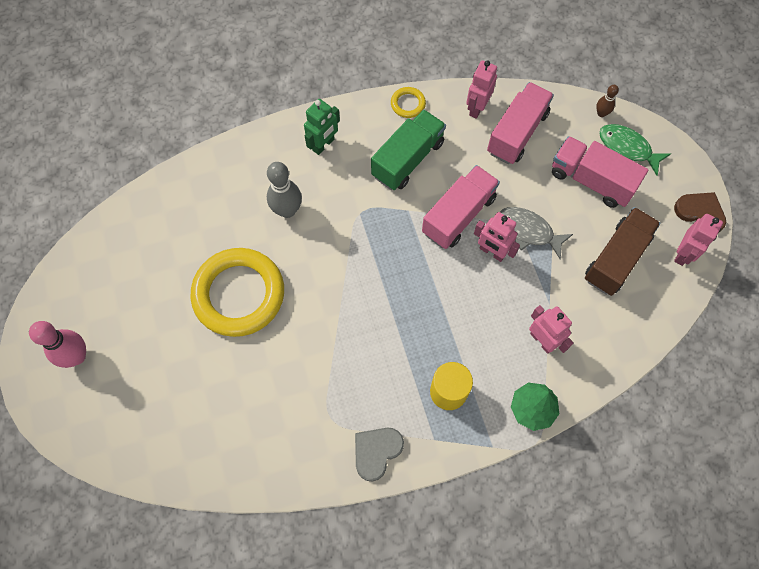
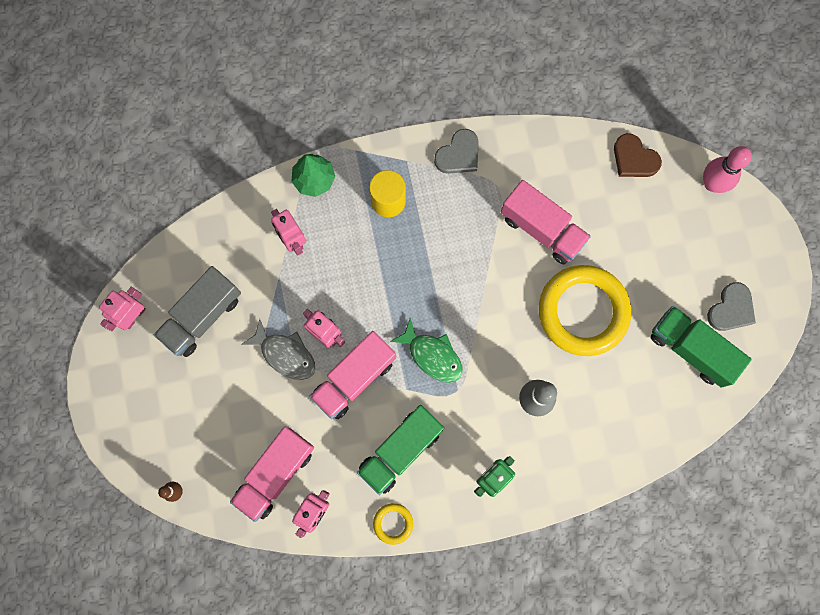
camera: 175 degrees left, 10 degrees up
pink bowling pin [29,321,86,368] -> pink bowling pin moved to [703,146,752,193]
pink truck [552,136,648,208] -> pink truck moved to [501,180,591,264]
brown truck [585,207,660,296] -> grey truck [154,266,241,357]
green fish [599,124,671,176] -> green fish moved to [390,318,463,383]
brown heart [674,192,726,232] -> brown heart moved to [614,133,662,177]
none -> green truck [650,306,752,388]
none -> grey heart [707,282,756,331]

